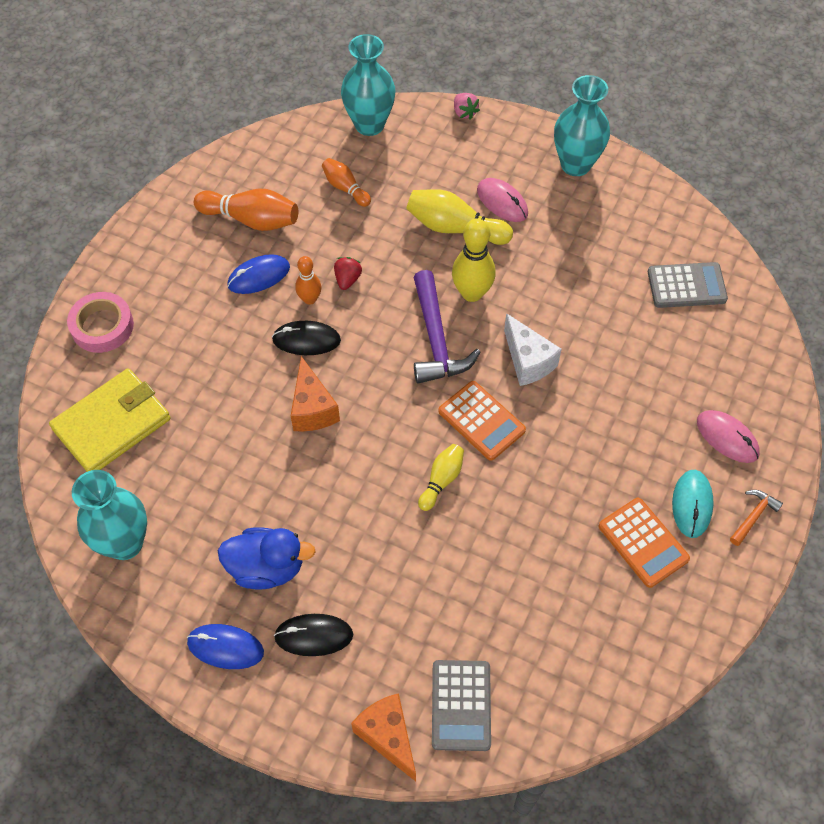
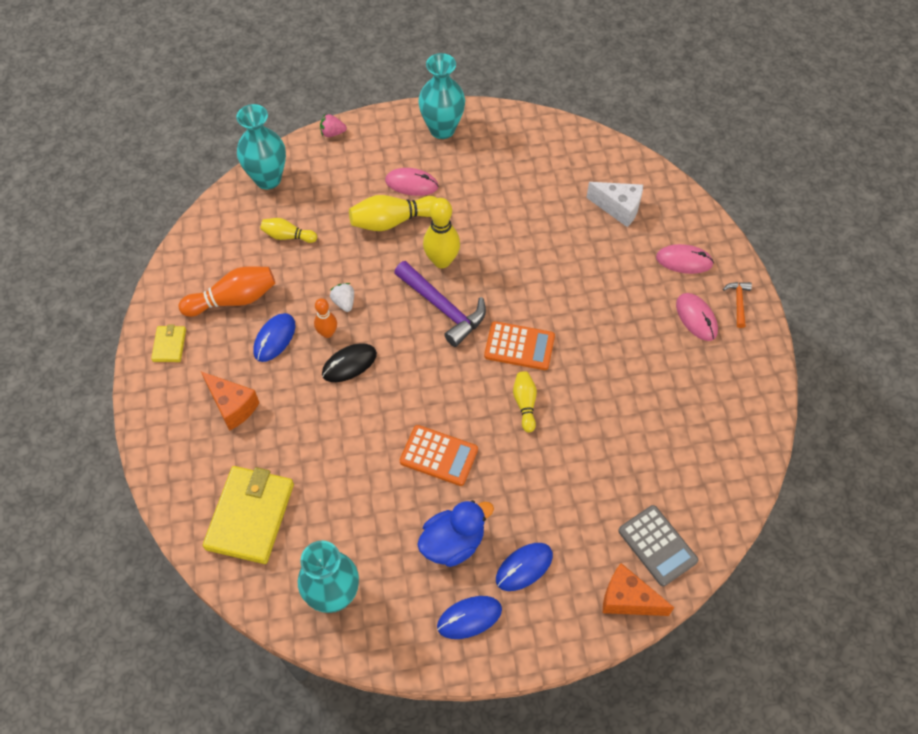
camera: 35 degrees left, 0 degrees up
pink tape [67,292,134,353] -> none
black mouse [274,614,353,656] -> blue mouse [496,543,553,591]
orange cheese [291,356,340,431] -> orange cheese moved to [201,372,259,431]
orange bowling pin [322,158,371,207] -> yellow bowling pin [260,218,317,243]
red strawberry [334,257,362,290] -> white strawberry [330,283,354,312]
pink strawberry [454,93,480,120] -> pink strawberry turned 150 degrees clockwise [320,114,347,137]
white cheese [504,313,562,386] -> white cheese moved to [586,182,643,227]
orange calculator [599,498,690,588] -> orange calculator moved to [400,425,478,486]
grey calculator [648,262,728,308] -> none
turquoise mouse [672,470,714,538] -> pink mouse [676,293,718,341]
none -> yellow wallet [151,325,186,362]

